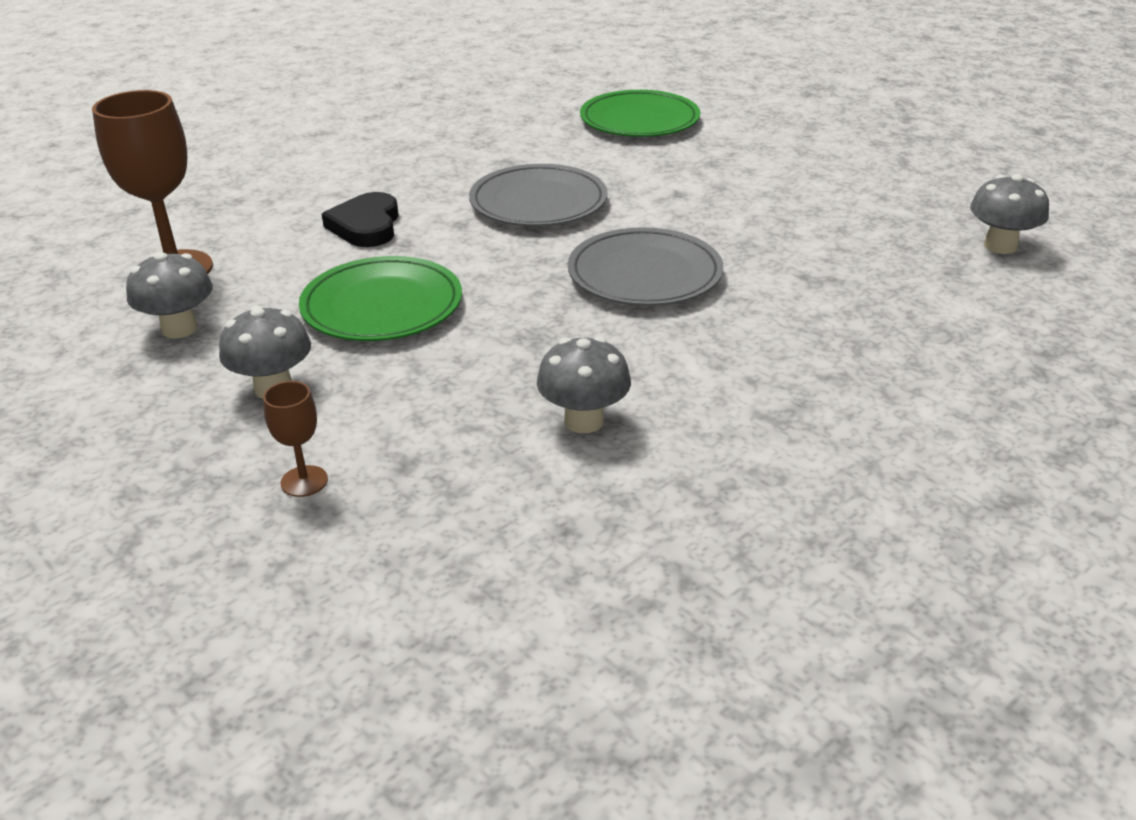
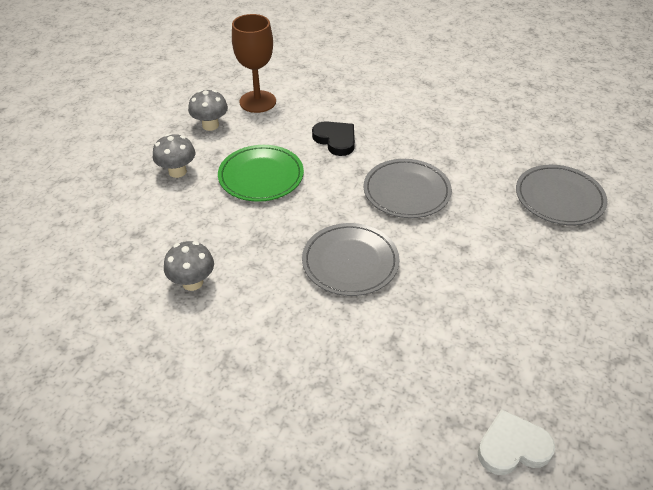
camera: 65 degrees right, 10 degrees up
brown goblet [263,381,328,497] -> none
black heart [322,192,399,247] -> black heart turned 75 degrees clockwise [312,121,355,156]
green plate [580,90,700,137] -> grey plate [516,165,607,225]
grey mushroom [970,174,1049,254] -> white heart [478,409,555,475]

